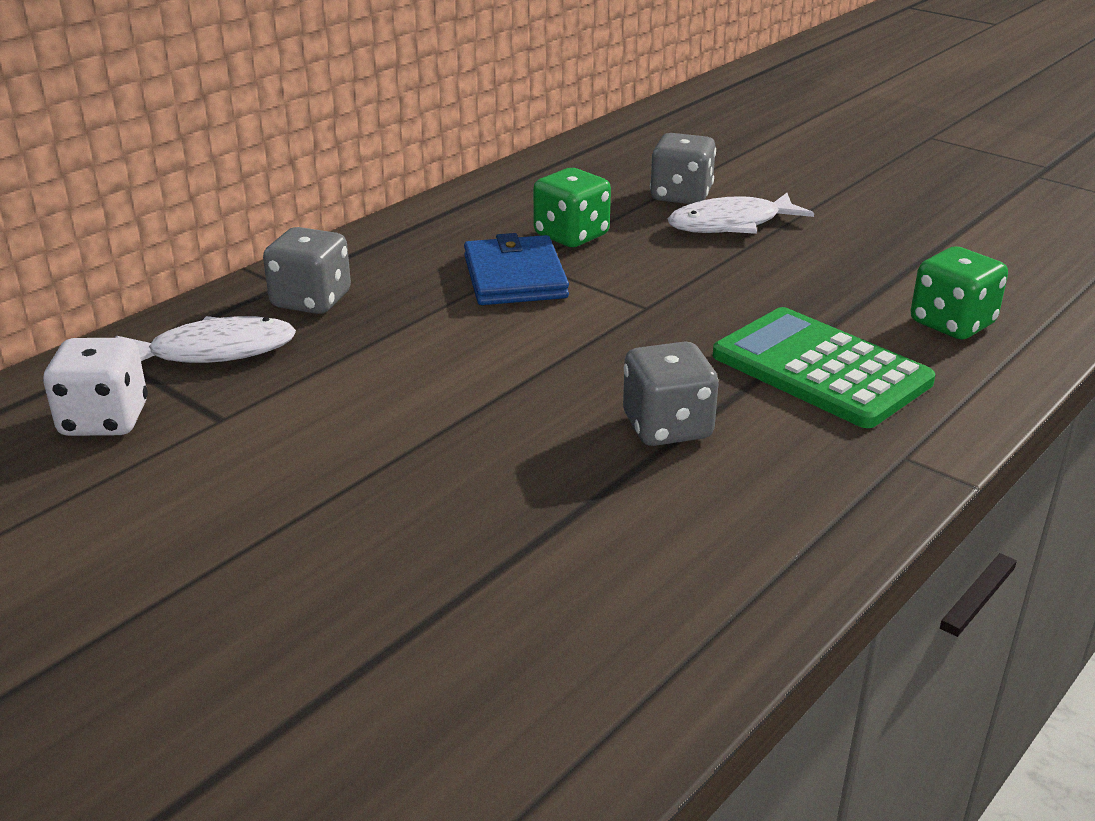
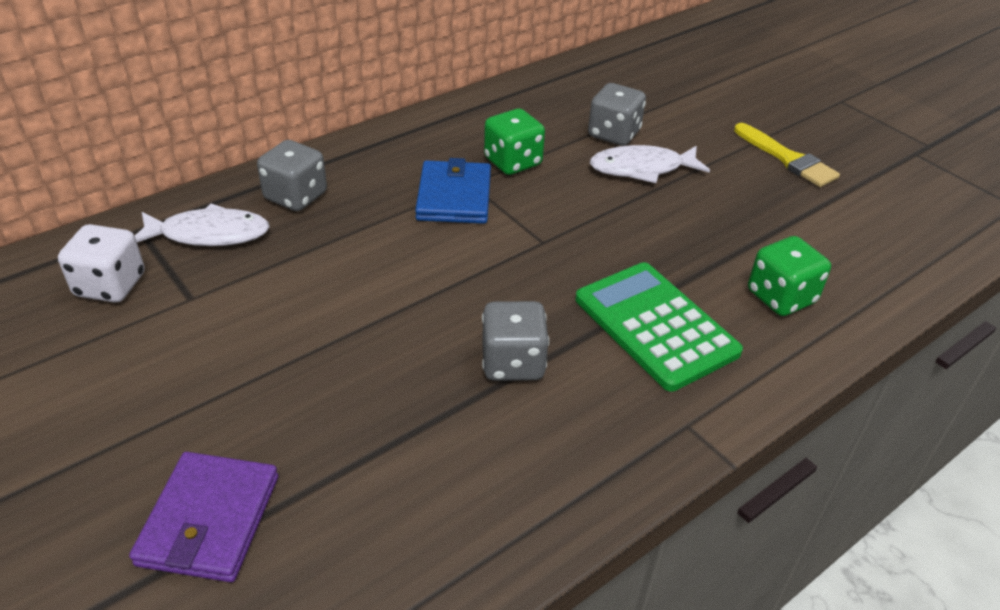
camera: 10 degrees right, 10 degrees up
none -> purple wallet [129,452,278,582]
none -> yellow brush [734,123,840,187]

